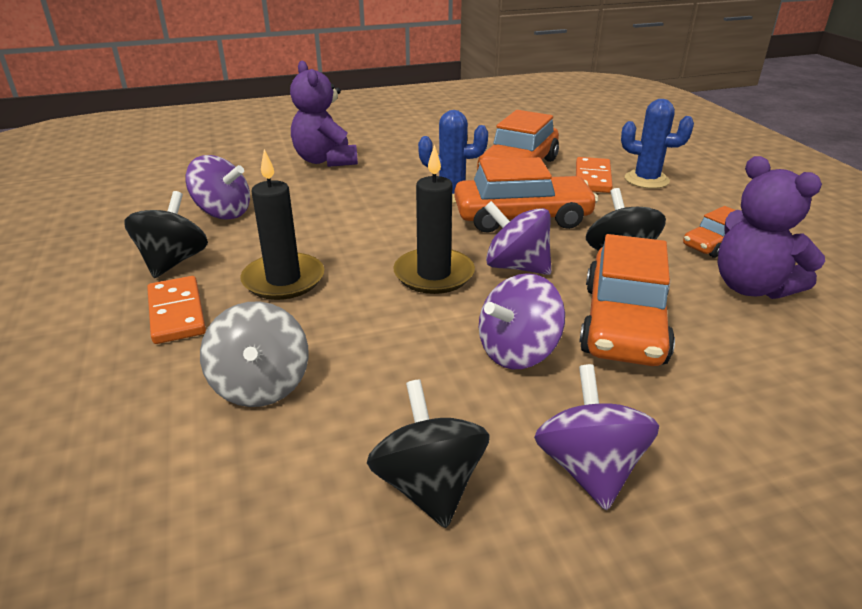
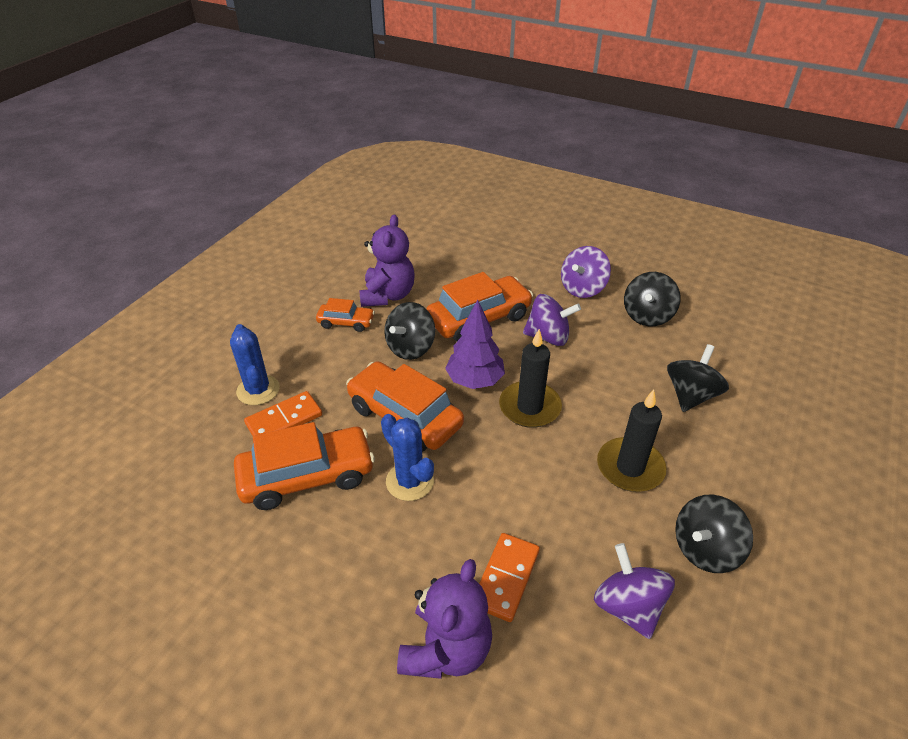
camera: 135 degrees left, 10 degrees up
orange domino [147,276,206,344] -> orange domino moved to [479,533,540,622]
grey spinning top [200,302,309,407] -> black spinning top [667,344,729,412]
purple spinning top [484,201,551,275] -> purple tree [445,300,505,389]

